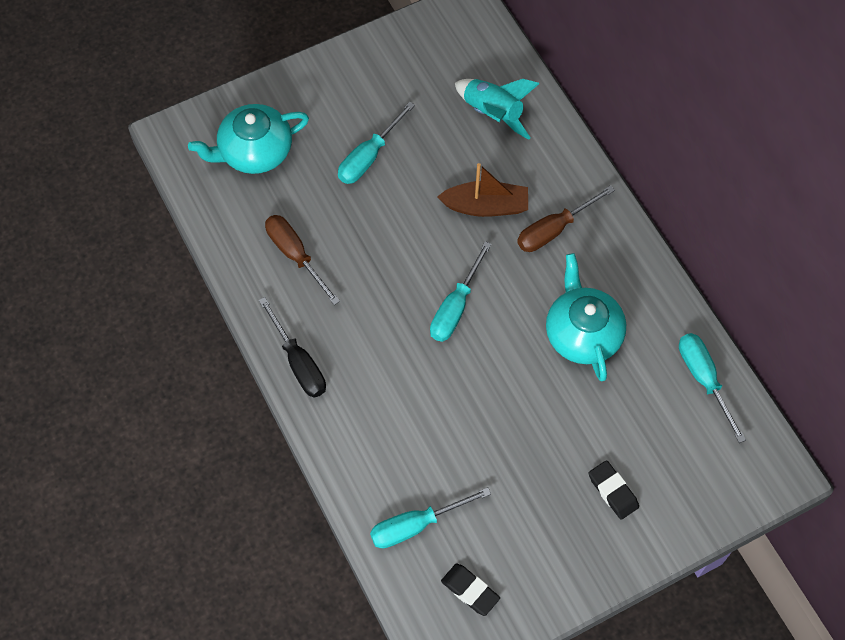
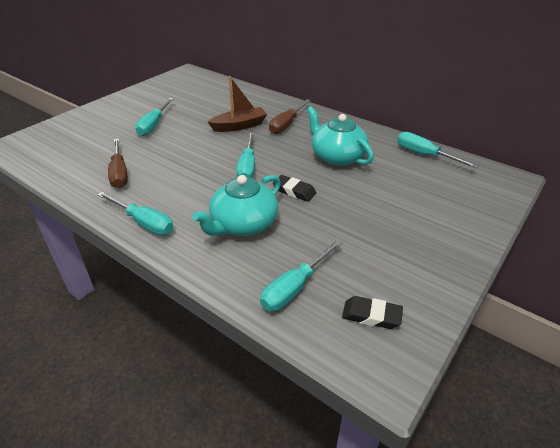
camera: 25 degrees left, 25 degrees down
turquoise teapot [188,104,309,174] -> turquoise teapot moved to [192,175,281,236]
black screwdriver [259,297,326,398] -> turquoise screwdriver [97,192,174,235]
brown screwdriver [265,215,340,305] -> brown screwdriver turned 135 degrees counterclockwise [108,139,128,188]
turquoise rocket [455,79,540,140] -> none
black eraser [588,460,639,520] -> black eraser moved to [273,175,316,202]

